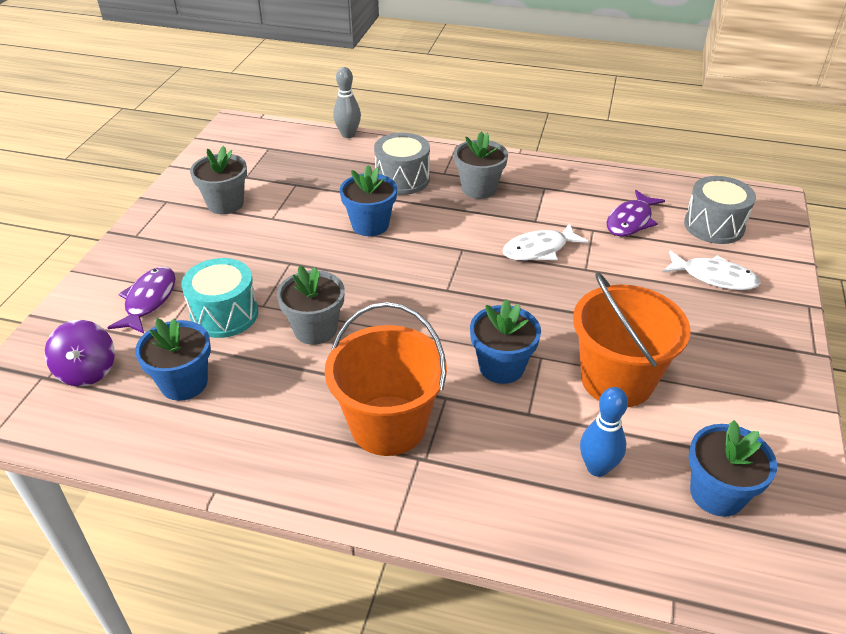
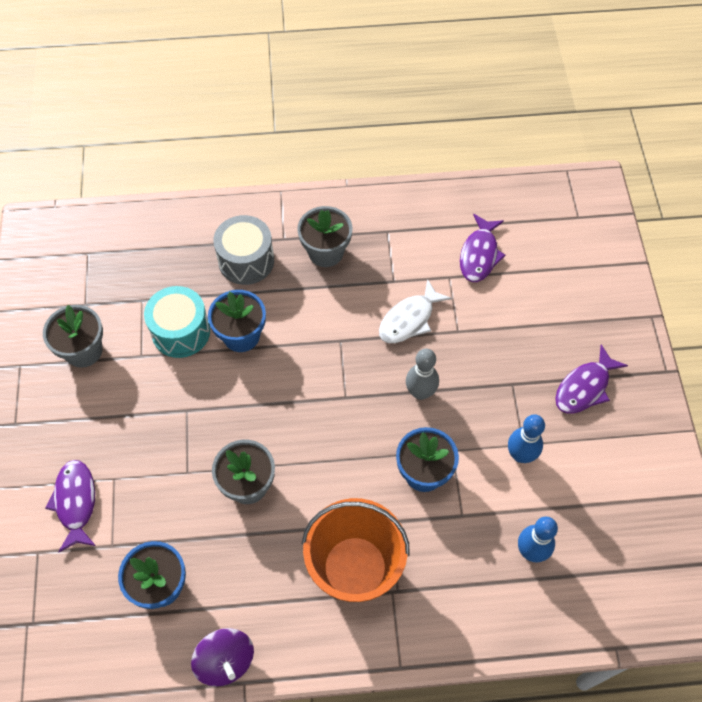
camera: 20 degrees left, 20 degrees up
purple spinning top [45,320,115,386] -> purple spinning top moved to [191,628,254,687]
turquoise drum [181,258,258,338] -> turquoise drum moved to [144,286,210,358]
grey bowling pin [333,67,361,138] -> grey bowling pin moved to [406,349,439,400]
orange bucket [573,272,691,407] -> blue bowling pin [508,414,545,463]
white fish [663,250,761,290] -> none
grey drum [684,176,756,244] -> none
blue flower pot [689,420,777,517] -> none
none -> purple fish [555,345,628,414]

